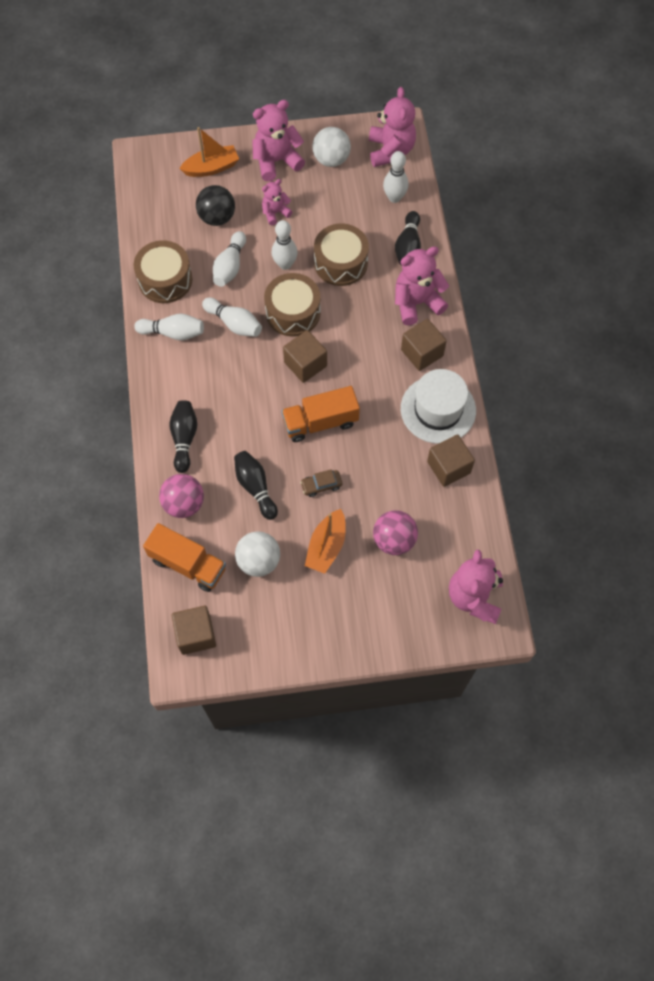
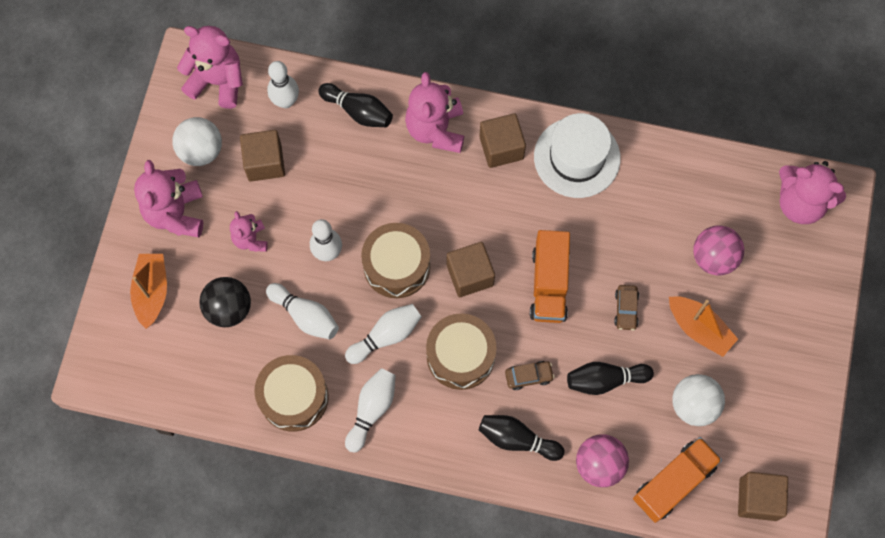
camera: 70 degrees left, 5 degrees up
brown drum [314,224,369,286] -> brown drum moved to [426,313,496,390]
brown cube [427,434,475,487] -> brown cube moved to [240,130,285,182]
none -> brown car [505,361,554,390]

